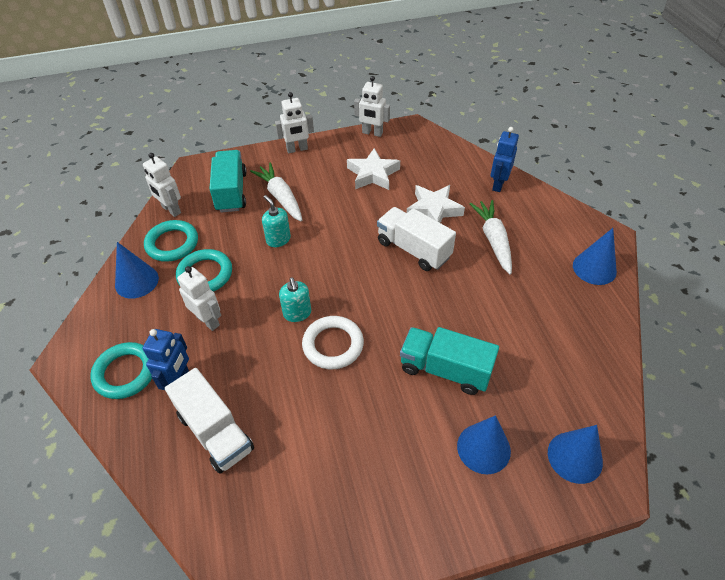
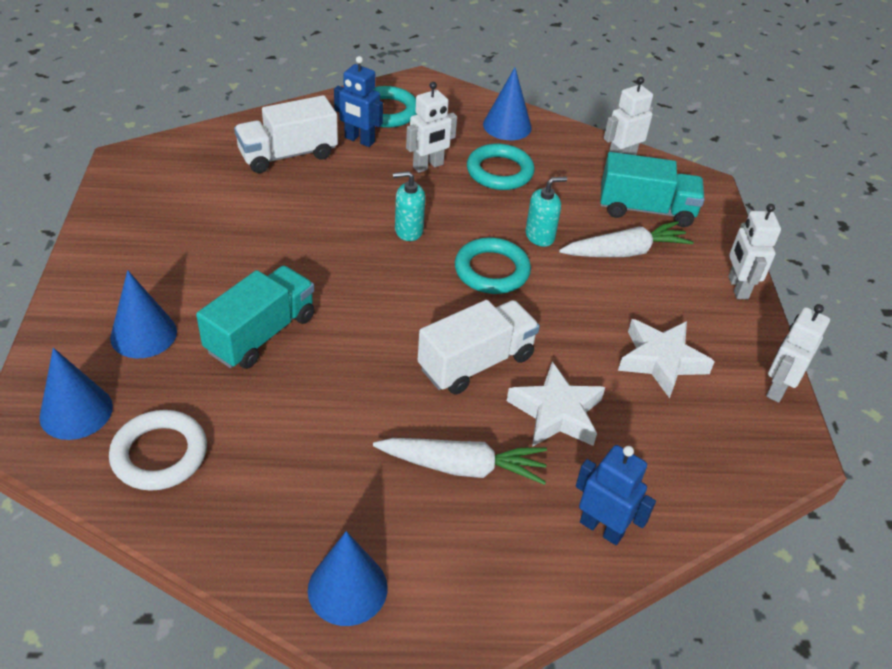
camera: 100 degrees right, 5 degrees down
turquoise ring [144,220,198,262] -> turquoise ring moved to [455,238,531,294]
white ring [302,316,364,369] -> white ring moved to [109,410,207,491]

